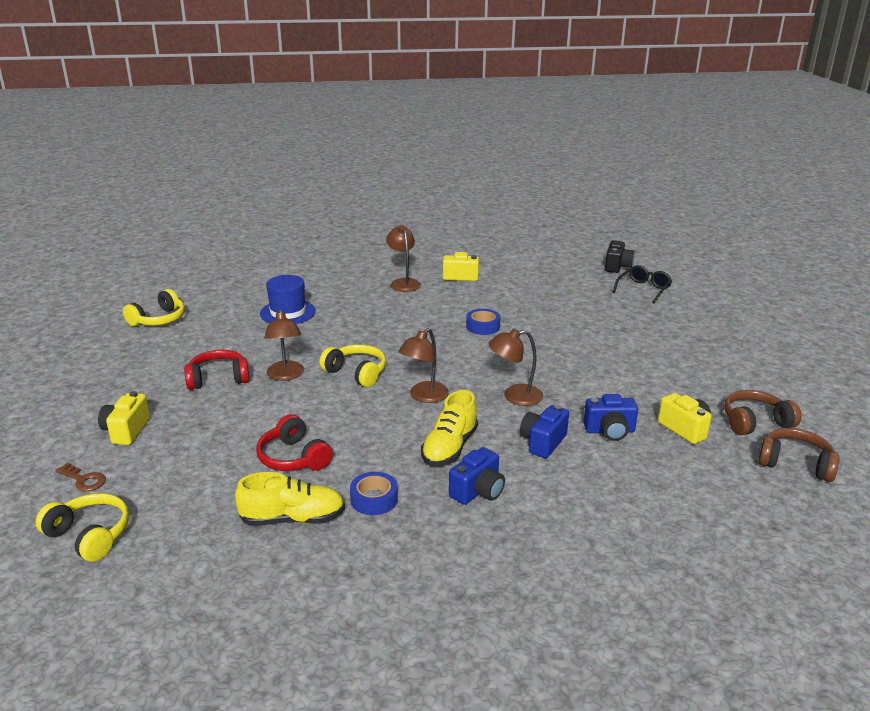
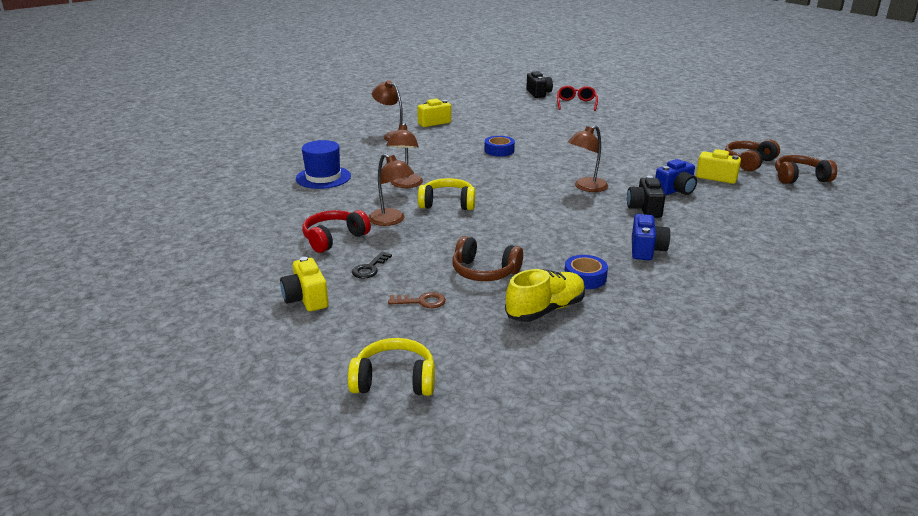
camera: 30 degrees left, 0 degrees up
brown key [55,463,106,491] -> brown key moved to [388,292,446,308]
yellow headphones [123,289,185,326] -> none
red headphones [256,414,333,471] -> brown headphones [452,236,523,281]
brown lamp [398,328,449,403] -> brown lamp moved to [386,122,423,188]
yellow shoe [421,390,478,466] -> none
blue camera [520,405,569,458] -> black camera [627,176,665,218]
black glasses [613,265,672,304] -> red glasses [557,86,598,111]
none -> black key [352,252,392,279]

